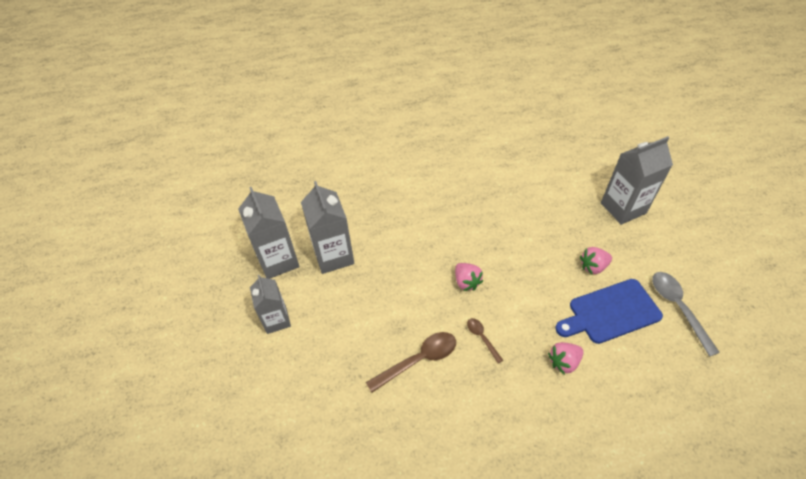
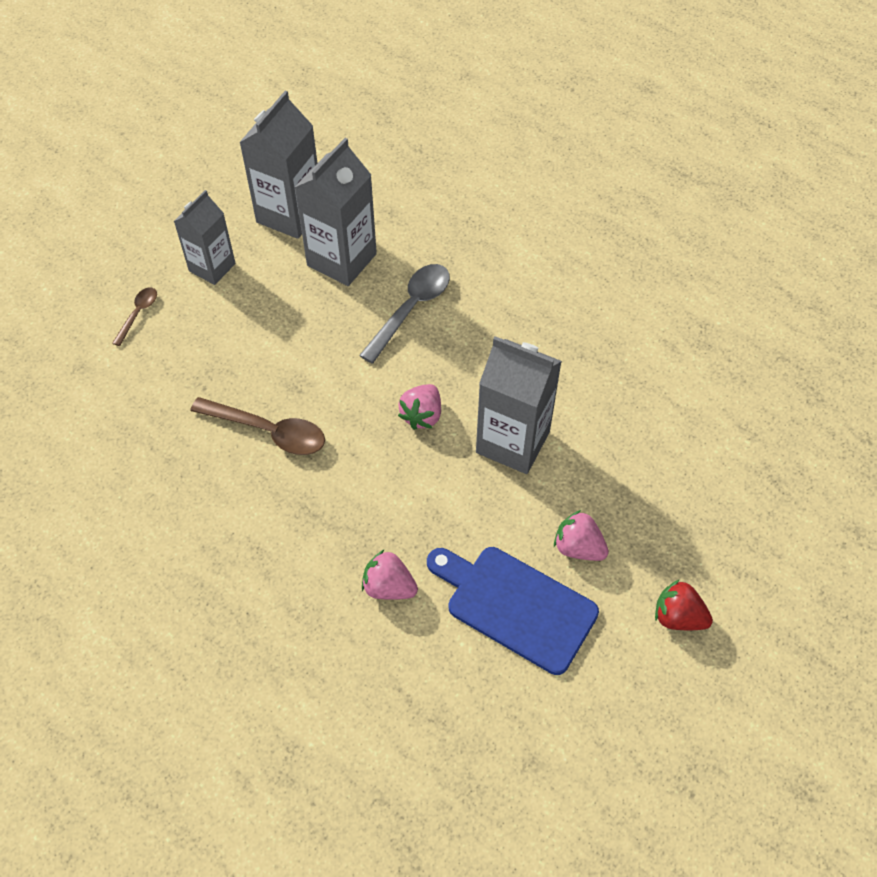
camera: 50 degrees right, 5 degrees up
brown spoon [467,318,503,363] -> brown spoon moved to [112,287,157,346]
grey carton [601,136,673,225] -> grey carton moved to [476,336,562,474]
grey spoon [652,272,720,357] -> grey spoon moved to [359,264,450,363]
none -> red strawberry [655,580,713,630]

